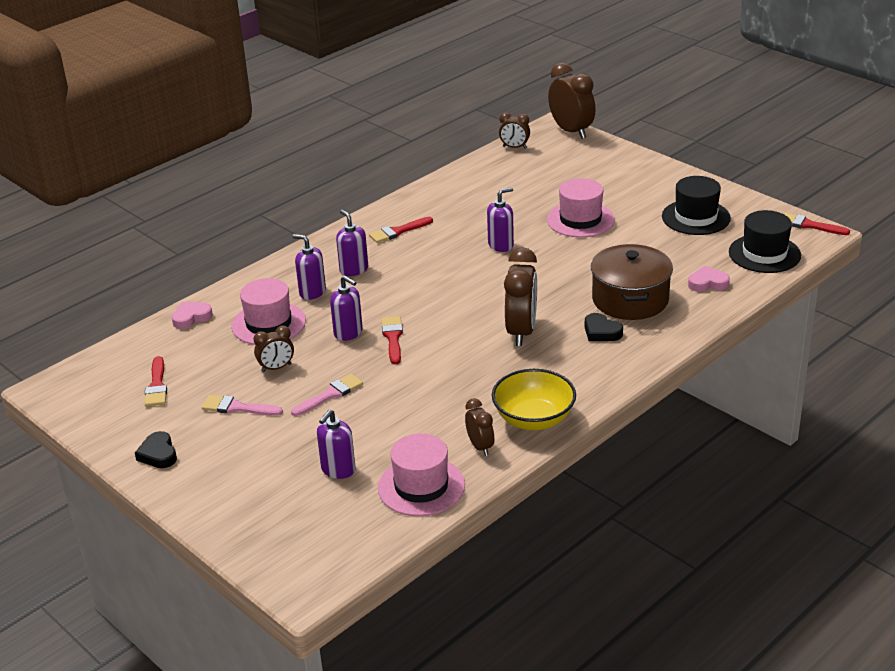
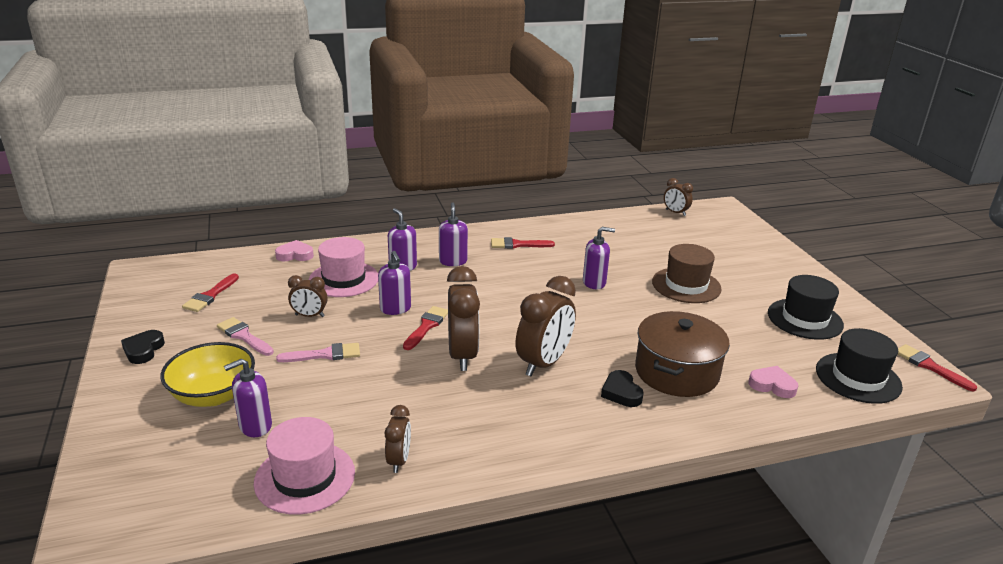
camera: 25 degrees right, 5 degrees down
yellow bowl [492,369,576,430] -> yellow bowl moved to [161,342,255,407]
pink hat [547,178,615,238] -> brown hat [652,244,722,303]
brown clock [548,62,596,139] -> brown clock moved to [447,266,480,371]

